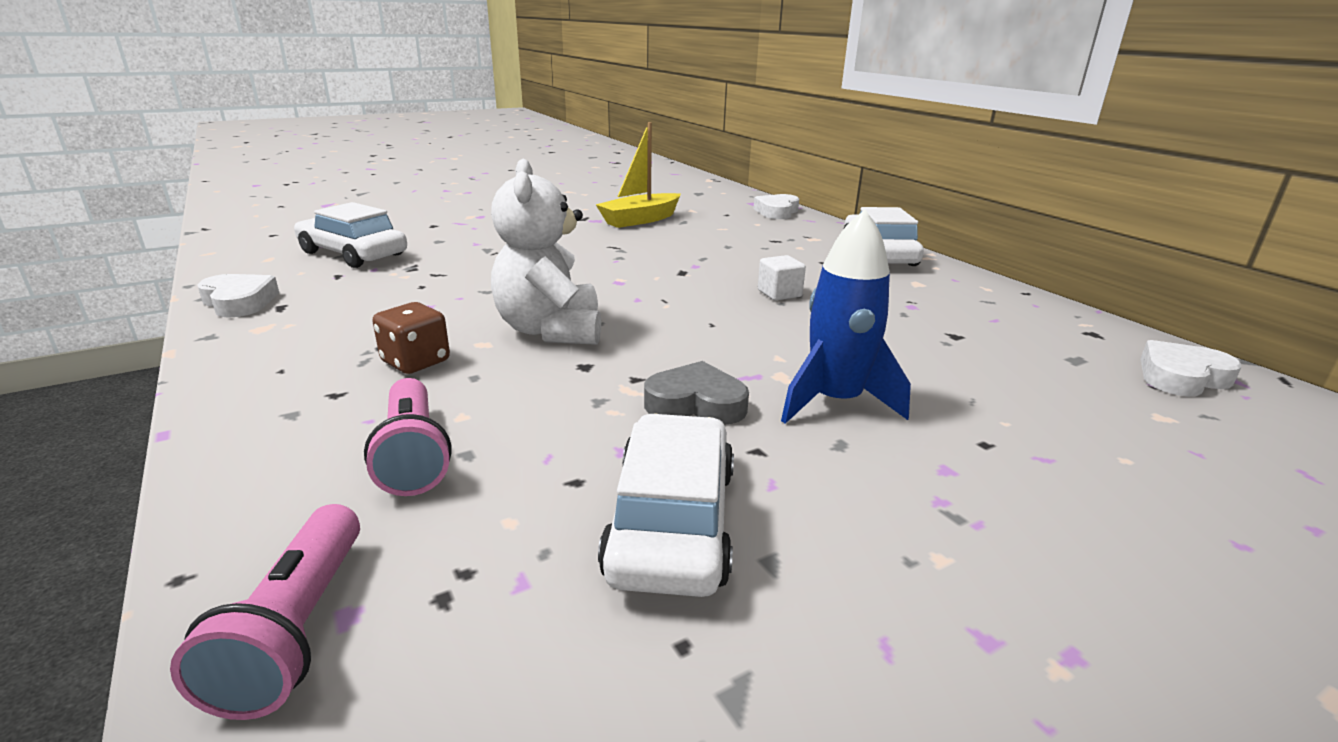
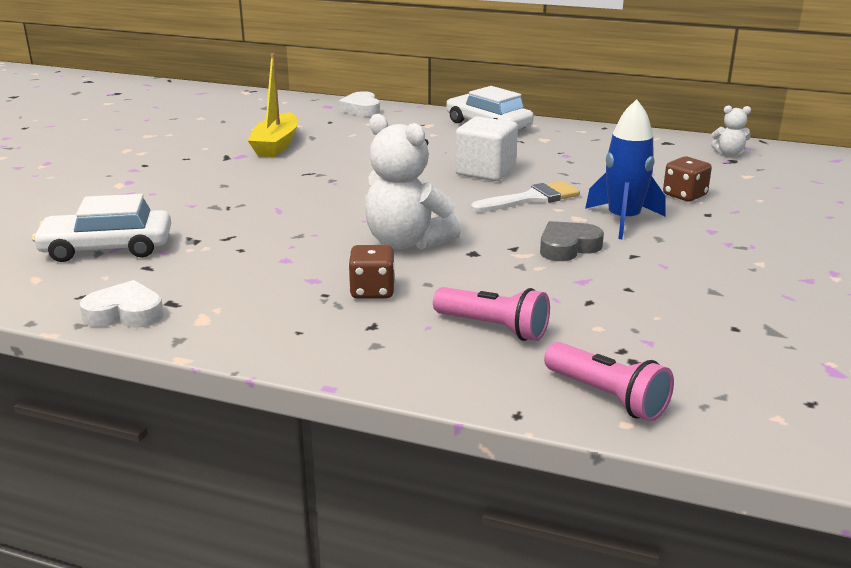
camera: 40 degrees left, 0 degrees up
white car [598,413,734,597] -> none
white cube [758,255,806,301] -> white cube [455,116,518,181], size x1.82
white heart [1140,340,1242,397] -> white teddy bear [711,105,751,156]
none -> white brush [471,181,580,212]
none -> brown dice [663,157,712,202]

